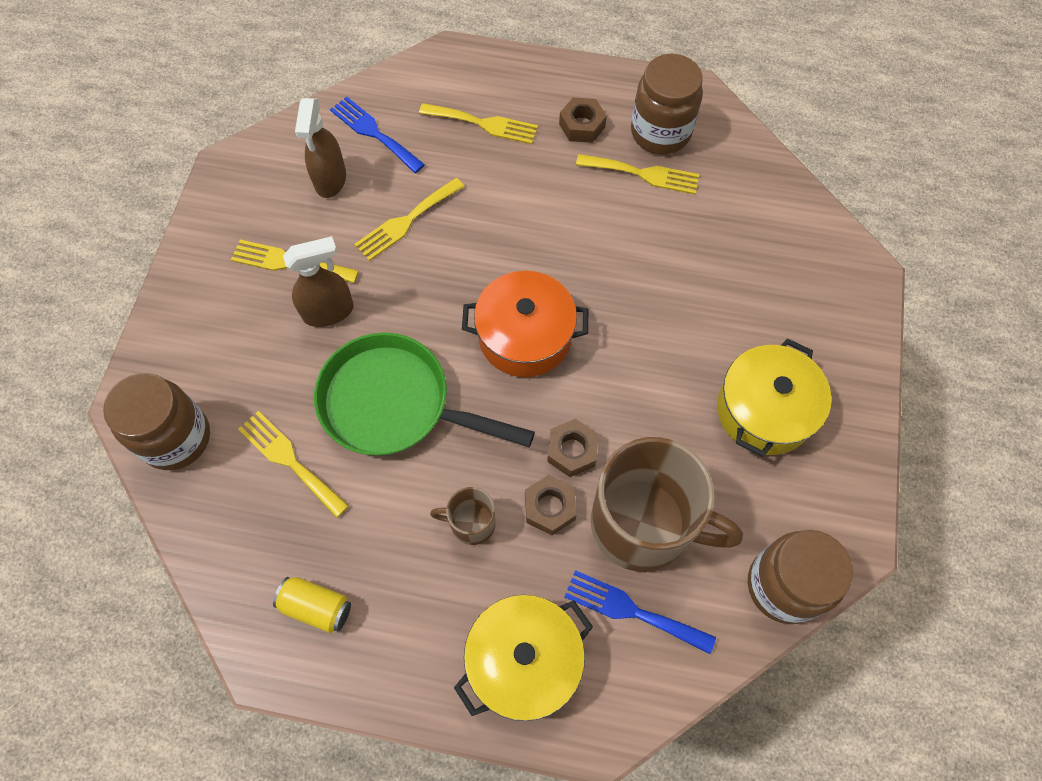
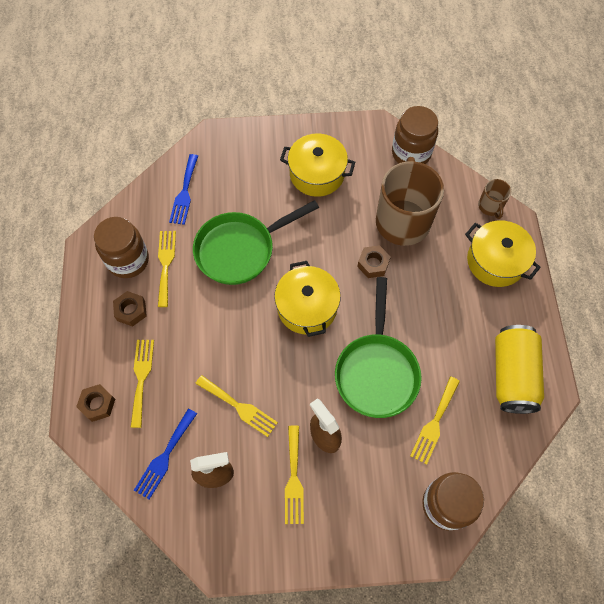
camera: 105 degrees left, 0 degrees up
yellow can [273,577,351,633] -> yellow can [495,325,544,414], size x1.95
brown mug [430,487,496,545] -> brown mug moved to [478,179,511,219]
orange pot [462,271,588,377] -> yellow pot [274,261,341,337]
brown nut [525,475,577,535] -> brown nut moved to [76,384,115,422]
blue fork [565,570,716,654] -> blue fork moved to [169,154,198,225]
none -> green pan [193,200,319,285]

